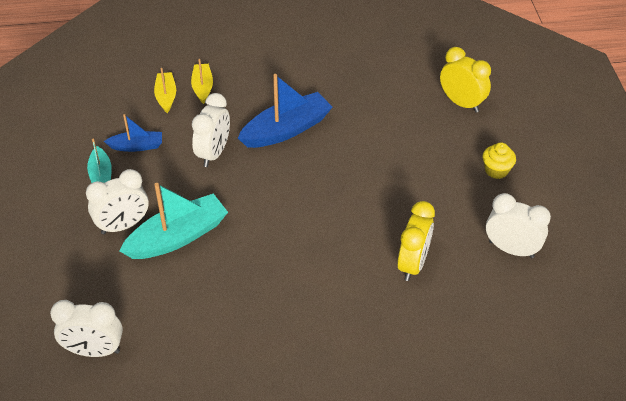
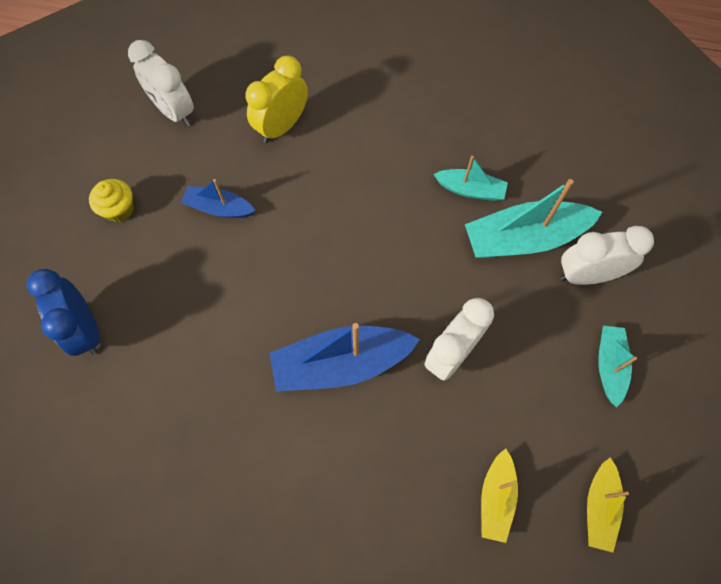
camera: 160 degrees left, 20 degrees up
white clock [50,300,123,357] -> none
blue boat [104,114,162,152] -> blue boat moved to [181,179,255,218]
yellow boat [191,59,213,104] -> yellow boat moved to [587,457,629,552]
yellow clock [440,47,491,113] -> blue clock [27,269,100,356]
none -> turquoise boat [433,156,508,201]

